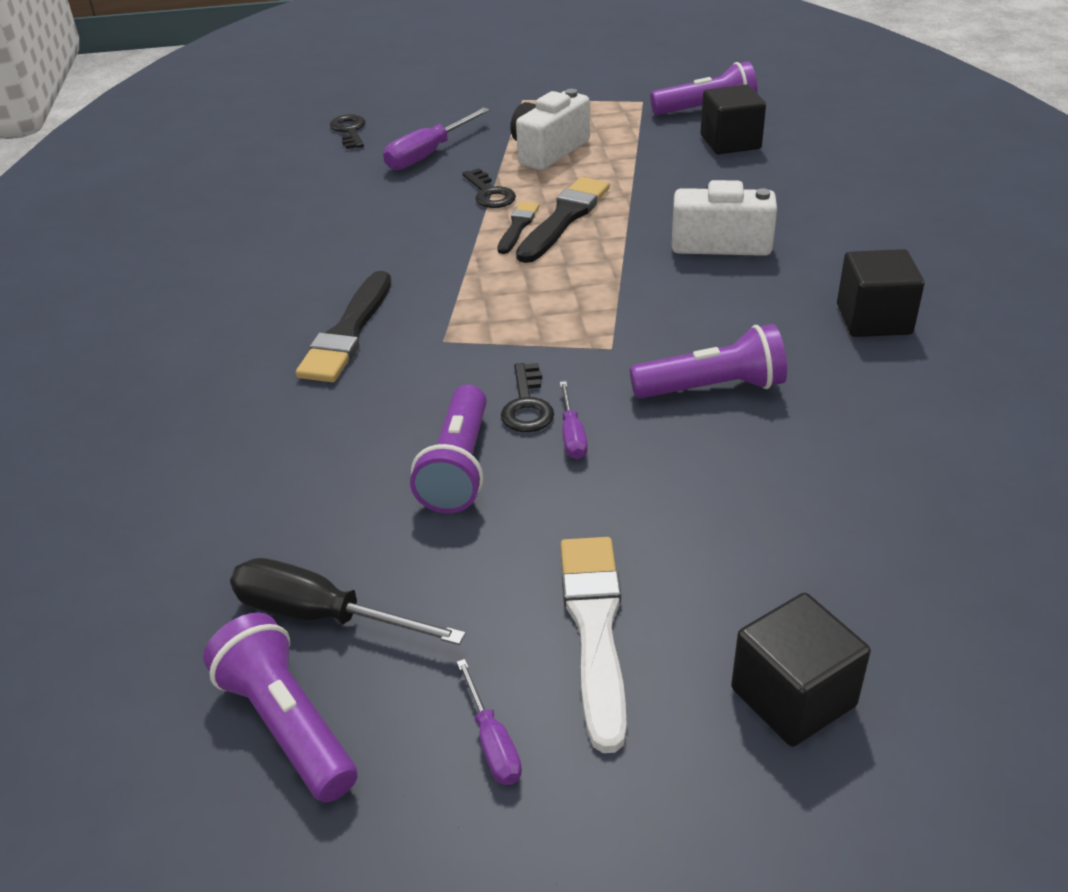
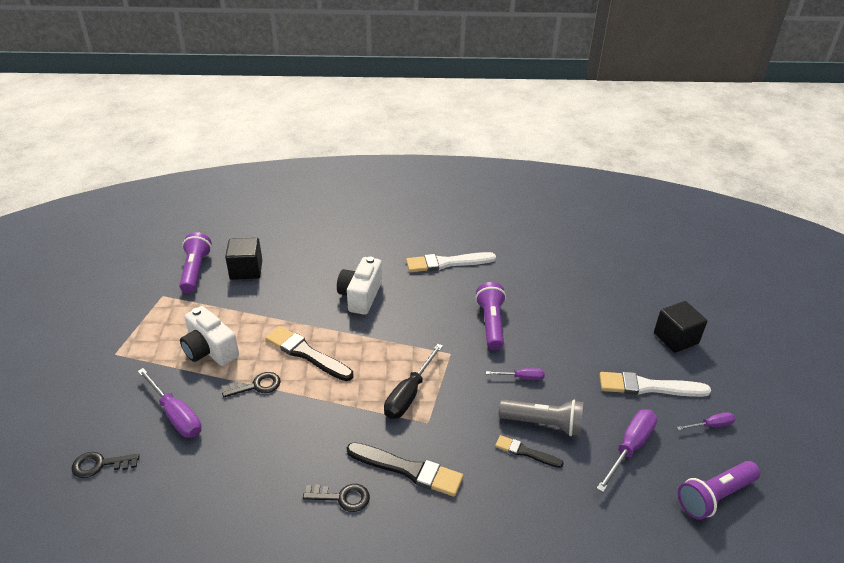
camera: 85 degrees left, 0 degrees up
black screwdriver [230,558,466,645] -> black screwdriver moved to [384,344,443,419]
purple flashlight [410,385,487,513] -> grey flashlight [499,400,583,436]
black brush [498,202,539,254] -> black brush moved to [495,435,564,468]
black key [501,363,554,432] -> black key moved to [303,484,370,512]
black cube [837,249,925,337] -> white brush [406,252,496,272]
none -> purple screwdriver [596,409,657,492]

